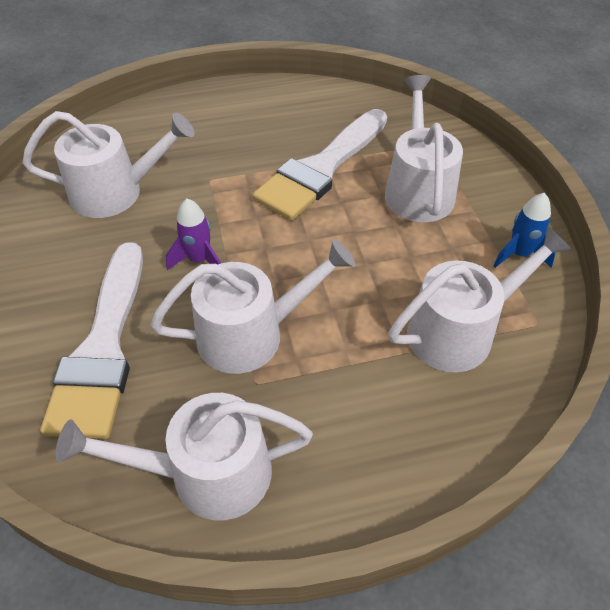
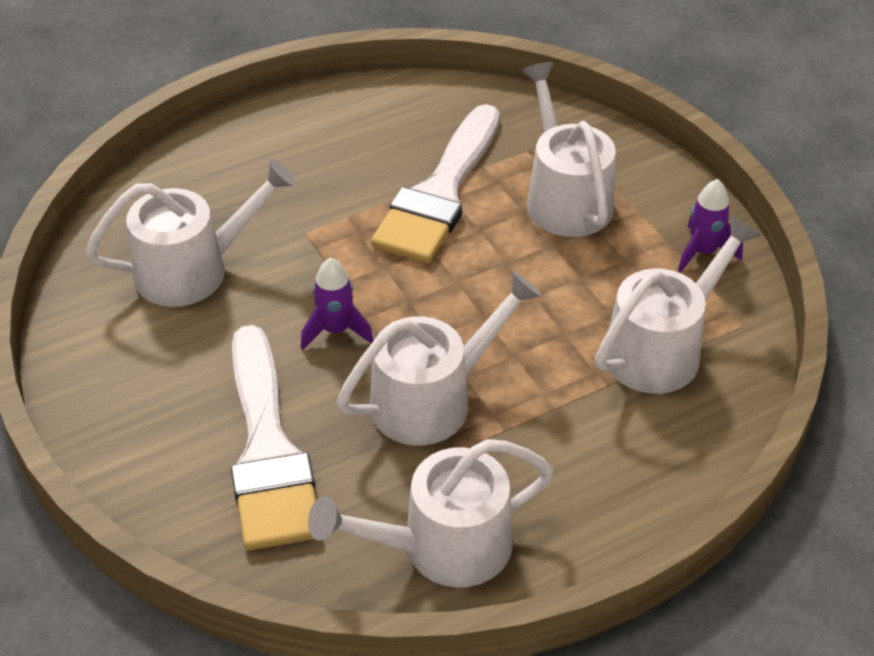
camera: 15 degrees left, 5 degrees down
blue rocket [493,193,556,268] -> purple rocket [678,179,743,273]

